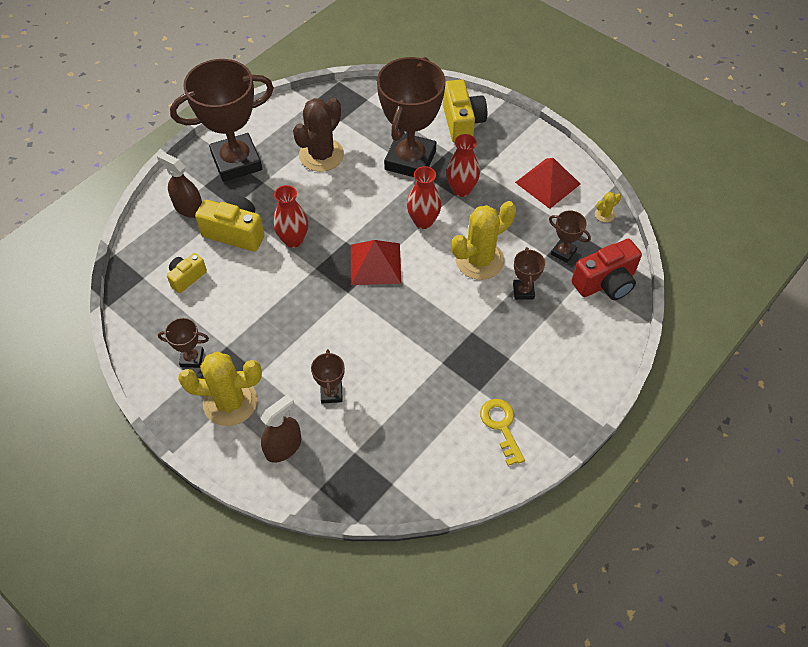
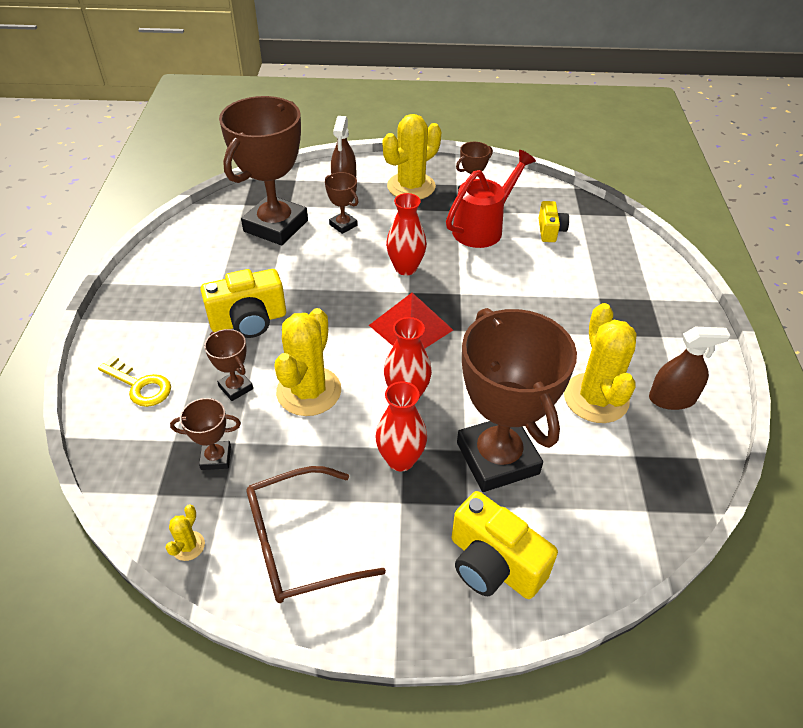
camera: 140 degrees right, 10 degrees down
brown spray bottle [157,152,202,218] -> brown spray bottle moved to [649,327,731,410]
brown trophy [170,59,274,182] -> brown trophy moved to [219,96,308,245]
yellow camera [195,195,264,252] -> yellow camera moved to [200,269,286,338]
red vase [273,185,308,248] -> red vase moved to [386,193,427,276]
brown cactus [293,98,344,172] -> yellow cactus [564,303,637,423]
yellow key [480,399,525,466] -> yellow key moved to [98,356,171,407]
red pyramid [515,158,580,209] -> brown glasses [246,466,386,603]
red camera [572,239,642,300] -> none
none -> red watering can [446,150,536,248]

